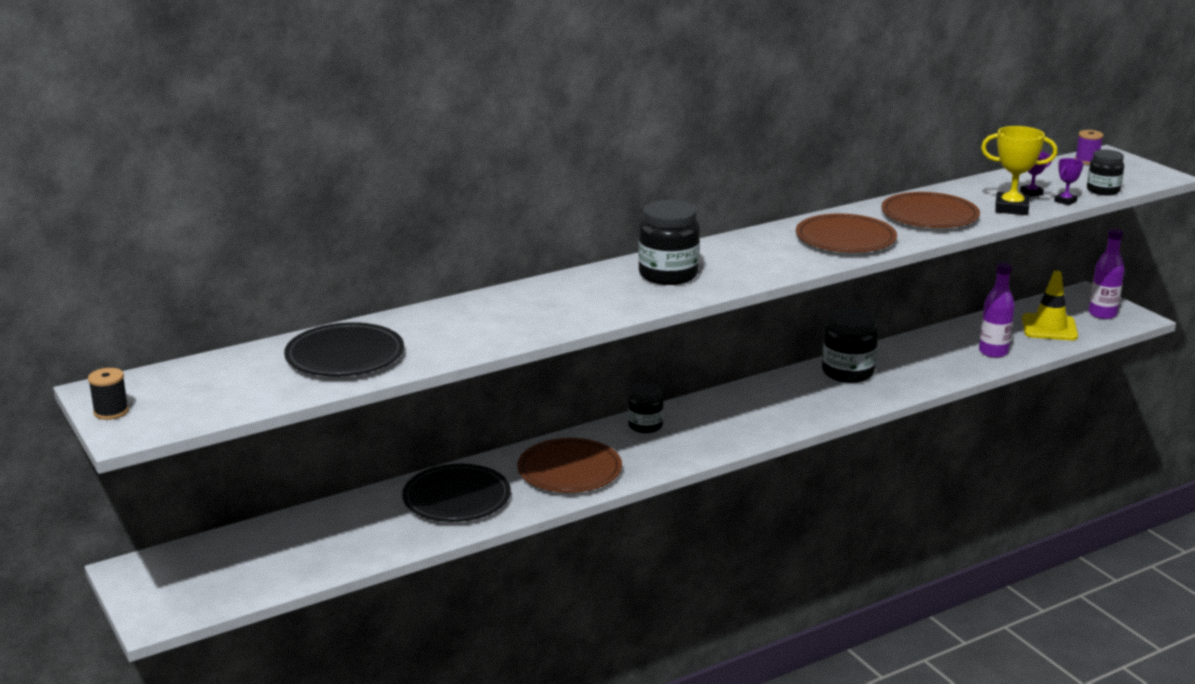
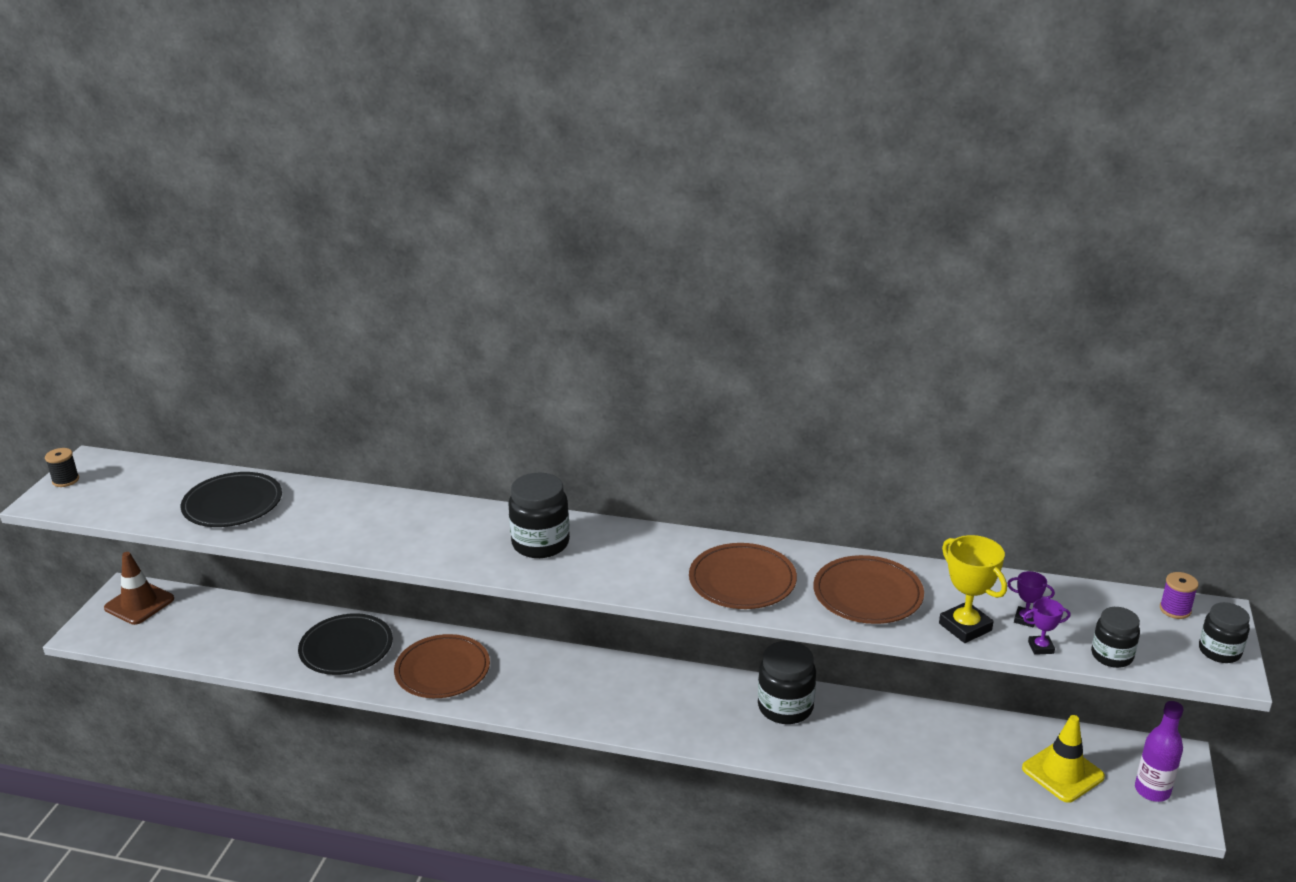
camera: 45 degrees right, 5 degrees up
black jar [628,383,664,433] -> black jar moved to [1199,602,1250,663]
purple bottle [979,263,1015,358] -> none
none -> brown traffic cone [104,552,174,625]

